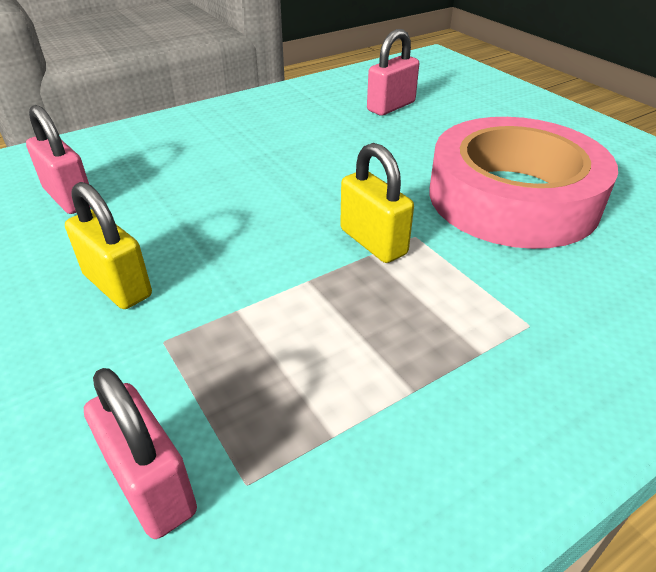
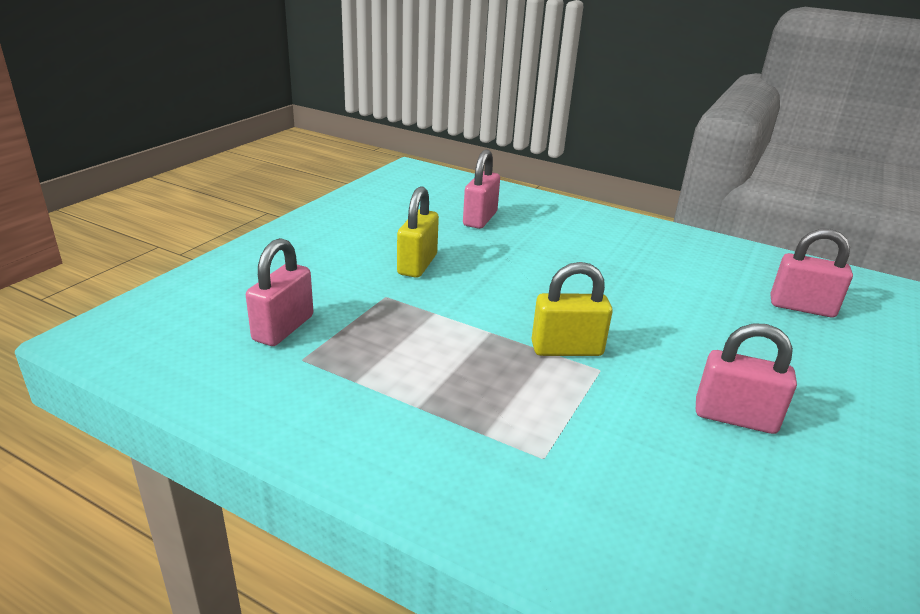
camera: 60 degrees right, 10 degrees down
yellow padlock [340,143,414,263] -> yellow padlock turned 60 degrees clockwise [532,262,613,356]
pink tape [429,117,618,249] -> pink padlock [696,323,797,434]

